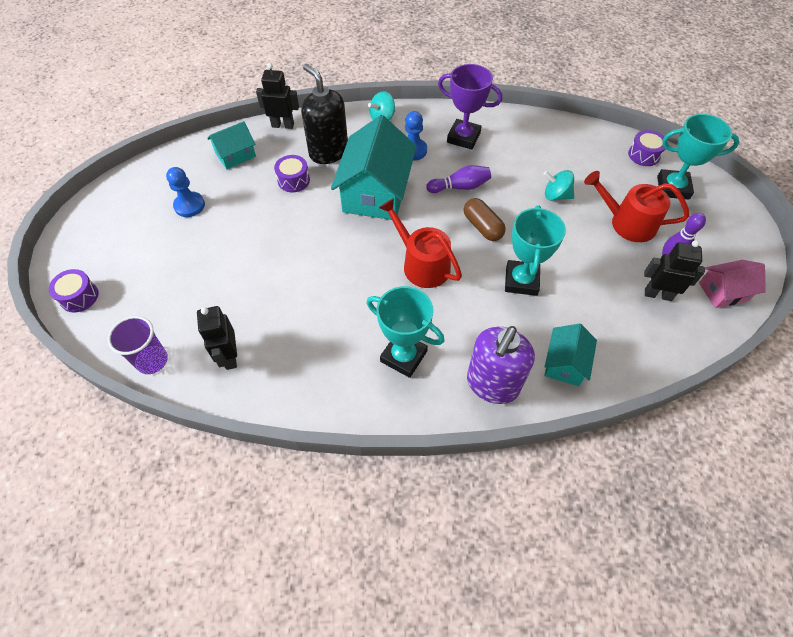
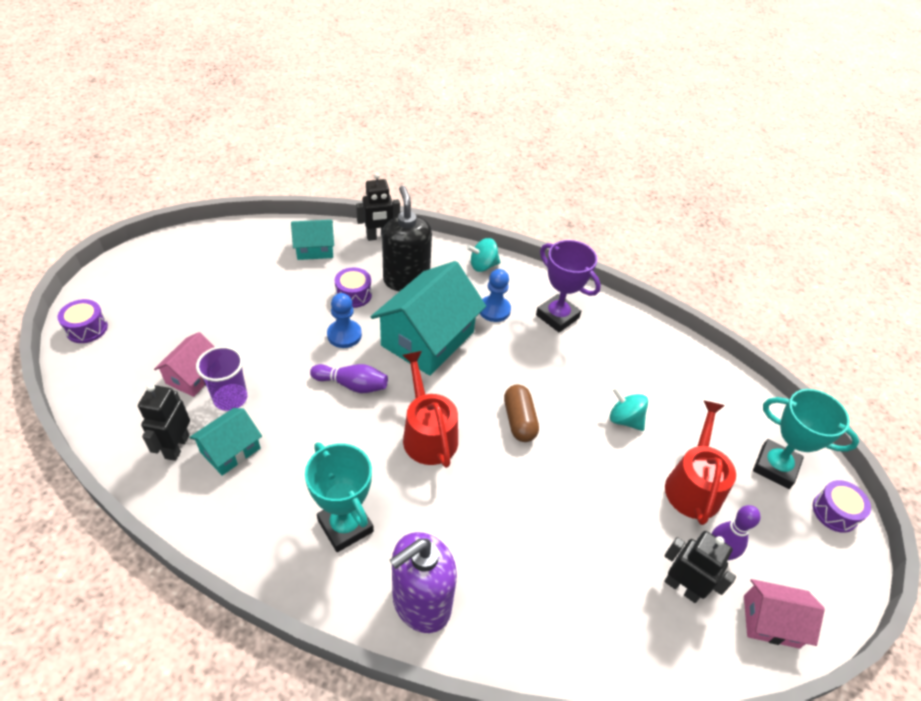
camera: 20 degrees right, 10 degrees down
purple cup [107,316,168,374] -> purple cup moved to [196,346,247,411]
blue pawn [166,167,205,217] -> blue pawn moved to [327,293,362,348]
black robot [256,63,299,129] -> black robot turned 135 degrees clockwise [356,173,400,241]
purple bowling pin [426,165,491,193] -> purple bowling pin moved to [310,364,388,393]
turquoise trophy [505,205,566,296] -> none
turquoise house [544,324,597,386] -> turquoise house moved to [189,408,262,476]
red watering can [584,171,689,242] -> red watering can turned 60 degrees clockwise [665,400,736,525]
purple drum [628,130,668,166] -> purple drum moved to [813,480,871,533]
none -> pink house [154,332,215,397]

